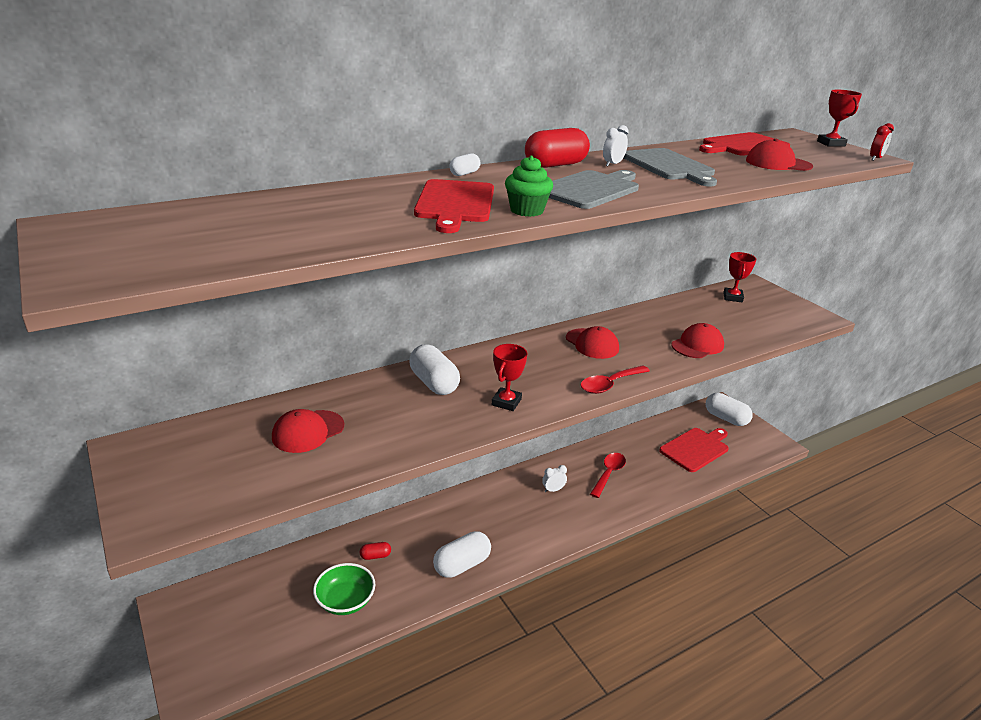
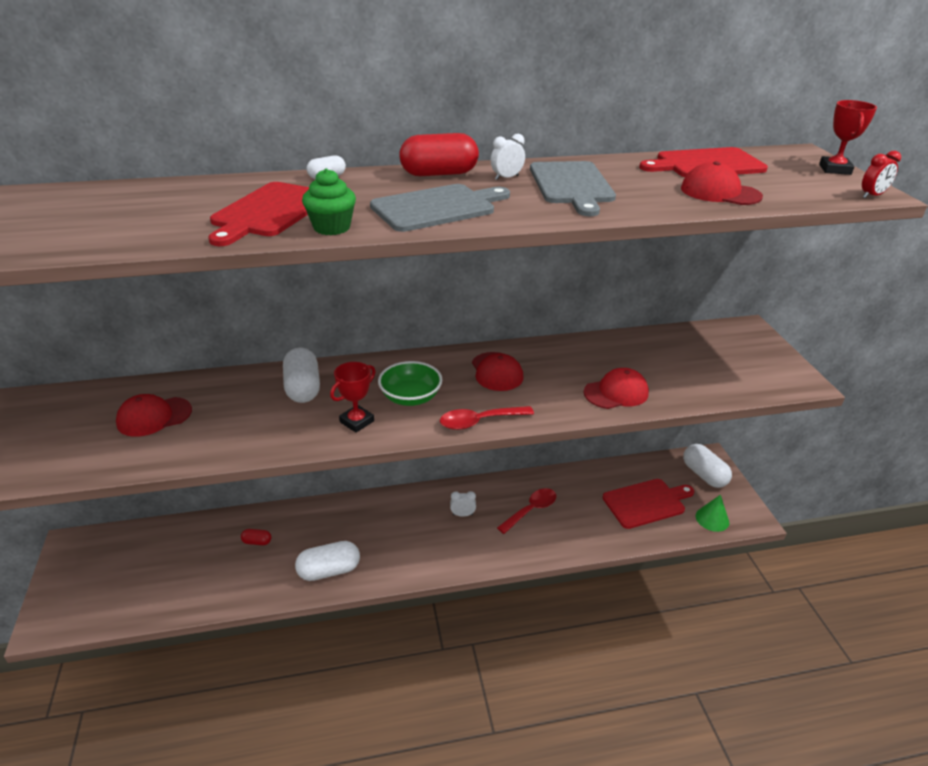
camera: 20 degrees right, 5 degrees up
green bowl [313,563,375,615] -> green bowl moved to [378,361,443,406]
red trophy [723,252,756,303] -> none
none -> green cone [696,495,729,532]

